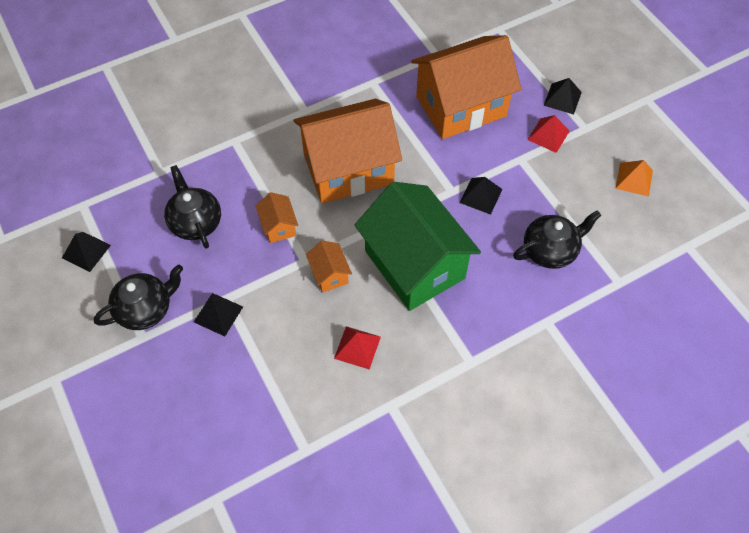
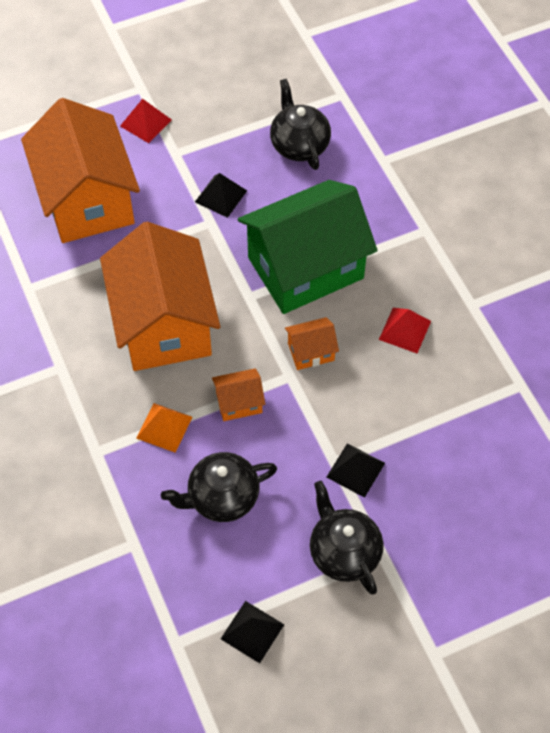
camera: 85 degrees left, 0 degrees up
black pyramid [543,78,582,115] -> none
orange pyramid [615,160,653,197] -> orange pyramid moved to [136,403,192,453]

